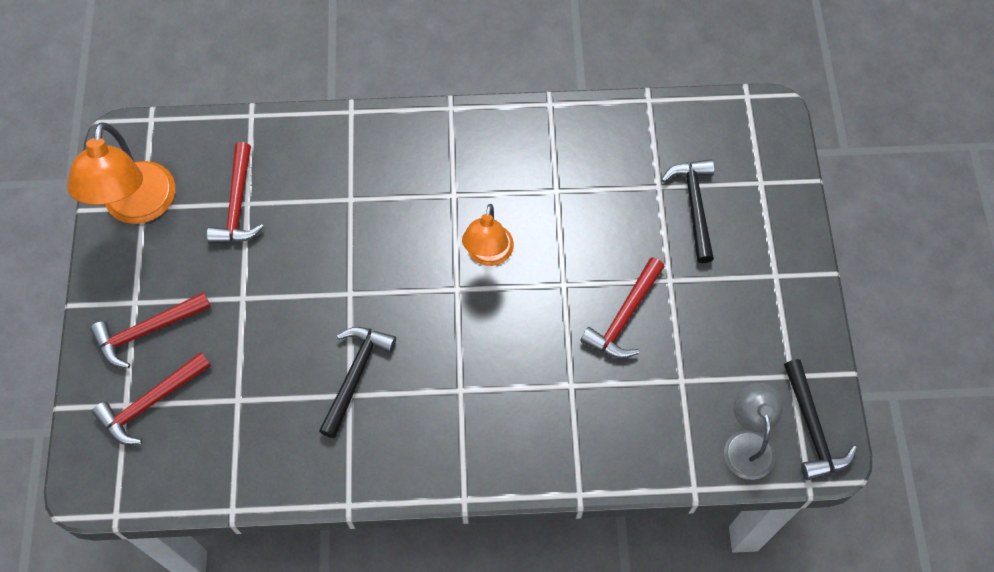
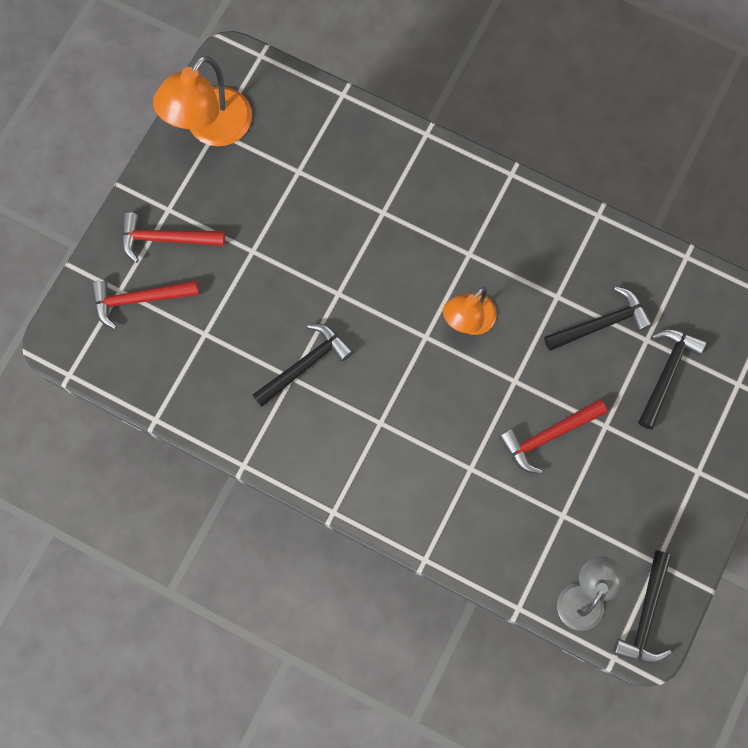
camera: 30 degrees right, 10 degrees up
red hammer [207,142,264,244] -> none
none -> black hammer [544,286,653,351]

